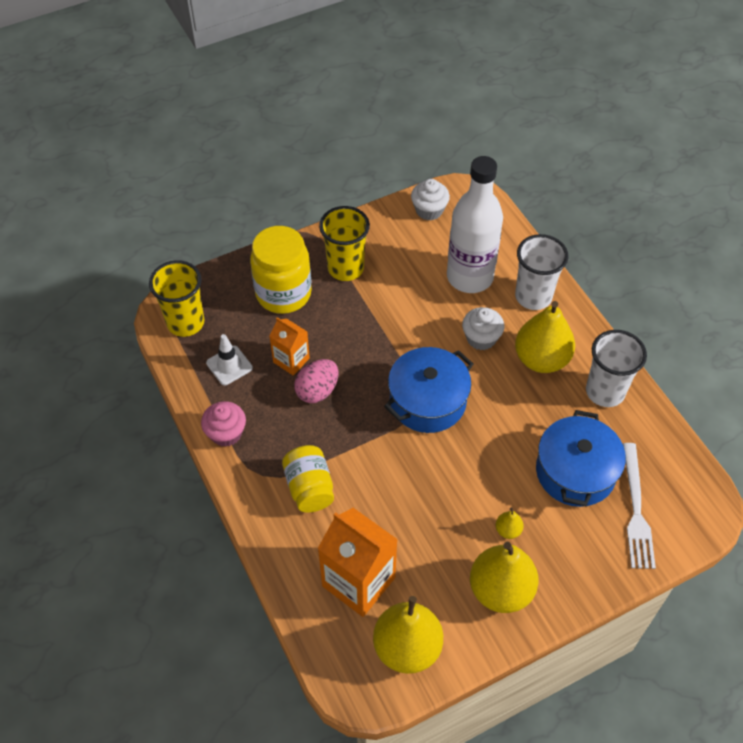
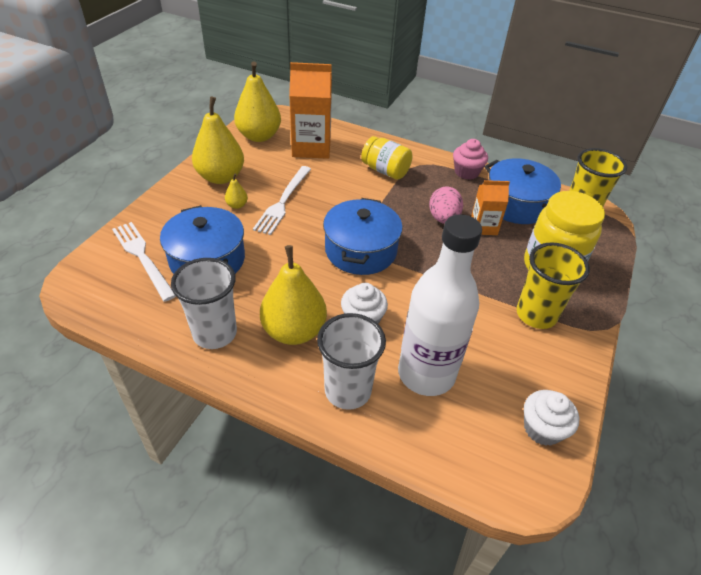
camera: 140 degrees right, 10 degrees down
white traffic cone [206,334,253,385] -> blue pot [484,158,561,224]
none -> white fork [253,166,311,235]

